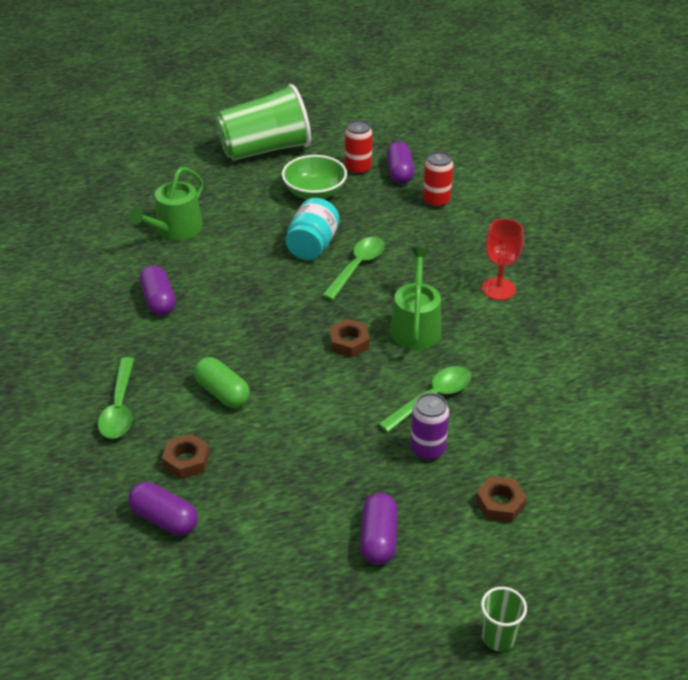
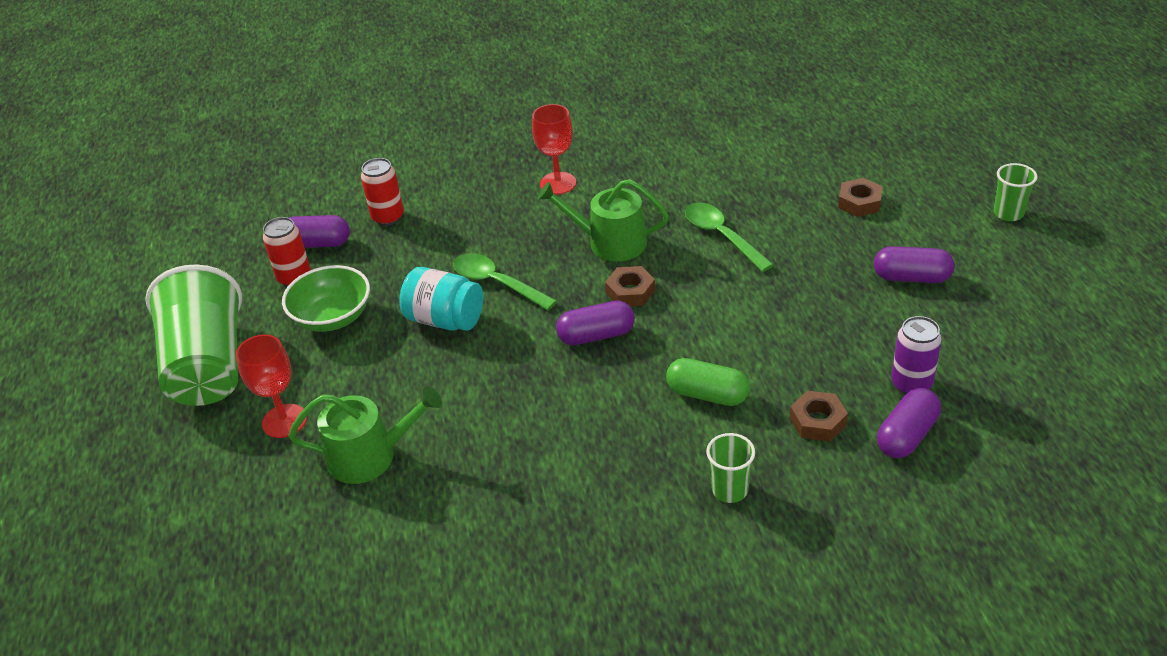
camera: 80 degrees left, 0 degrees up
green spoon [98,357,134,439] -> green cup [706,433,755,503]
green watering can [128,167,204,240] -> green watering can turned 45 degrees counterclockwise [288,386,442,484]
purple capsule [139,265,176,316] -> purple capsule moved to [556,301,635,345]
green capsule [194,357,250,408] -> green capsule turned 60 degrees clockwise [666,358,750,406]
purple can [410,393,449,461] -> purple can moved to [891,316,942,395]
none -> red goblet [236,334,307,438]

